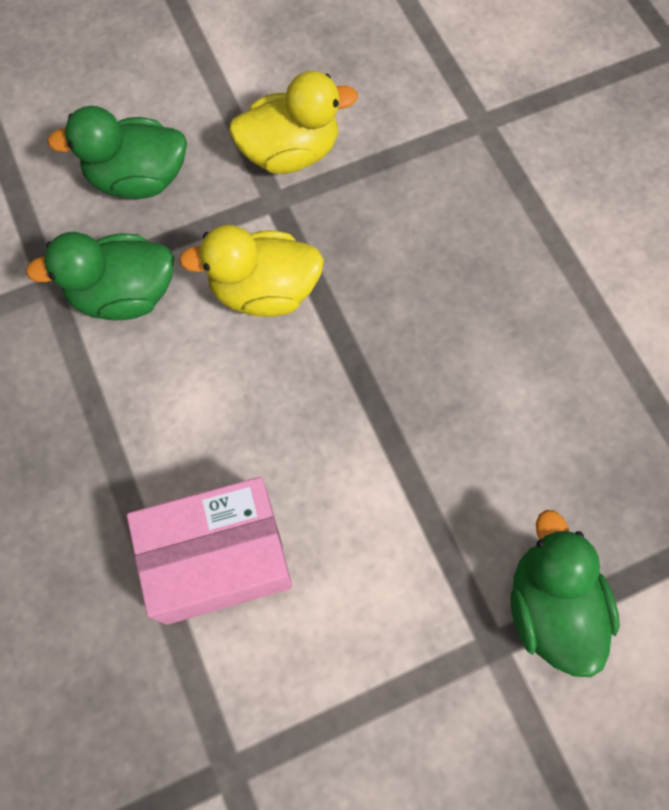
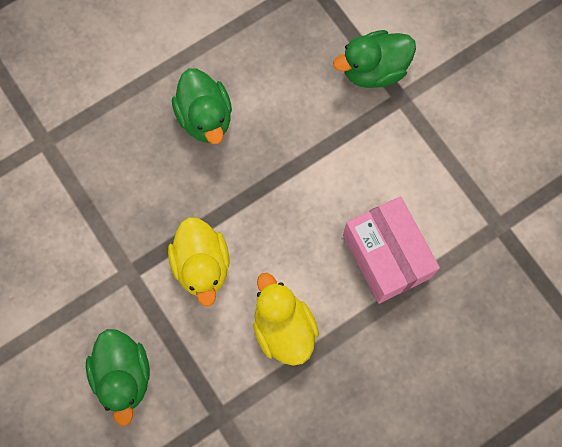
camera: 100 degrees left, 5 degrees up
green duck [26,232,174,320] -> green duck moved to [172,68,232,144]
yellow duck [229,71,358,174] -> yellow duck moved to [253,273,319,366]

